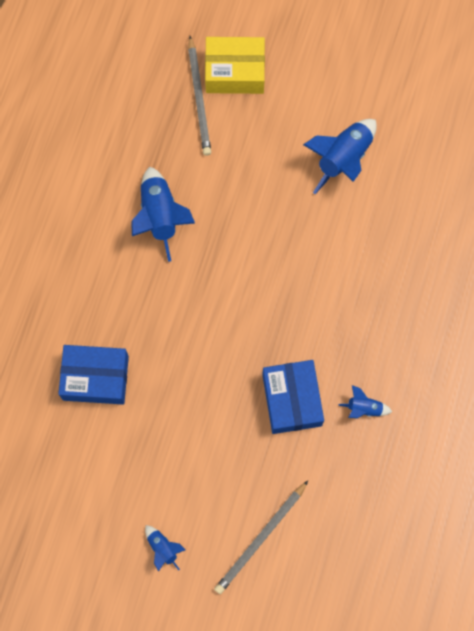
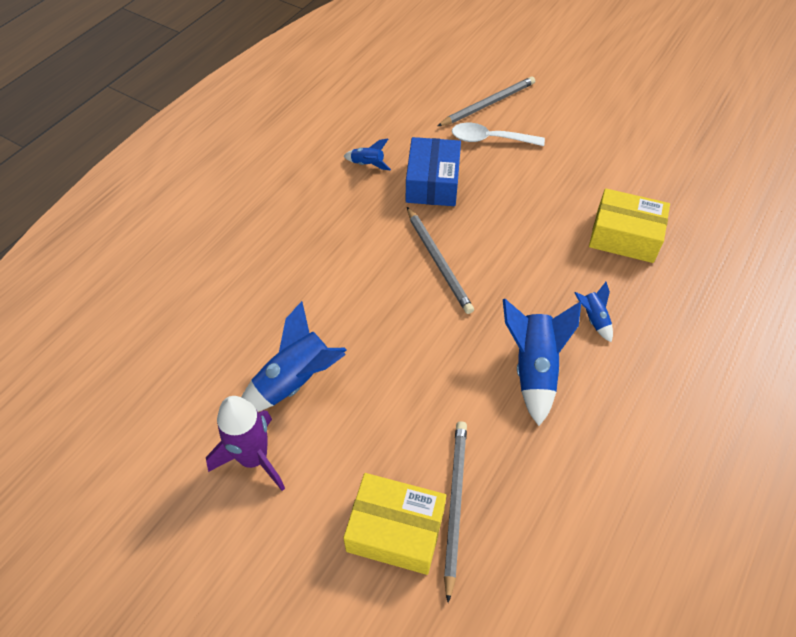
camera: 165 degrees left, 20 degrees down
blue box [58,345,129,405] -> yellow box [589,188,670,263]
blue rocket [145,525,185,572] -> blue rocket moved to [575,282,613,342]
none -> purple rocket [206,396,285,491]
none -> grey pencil [407,207,474,314]
none -> white spoon [452,123,545,146]

